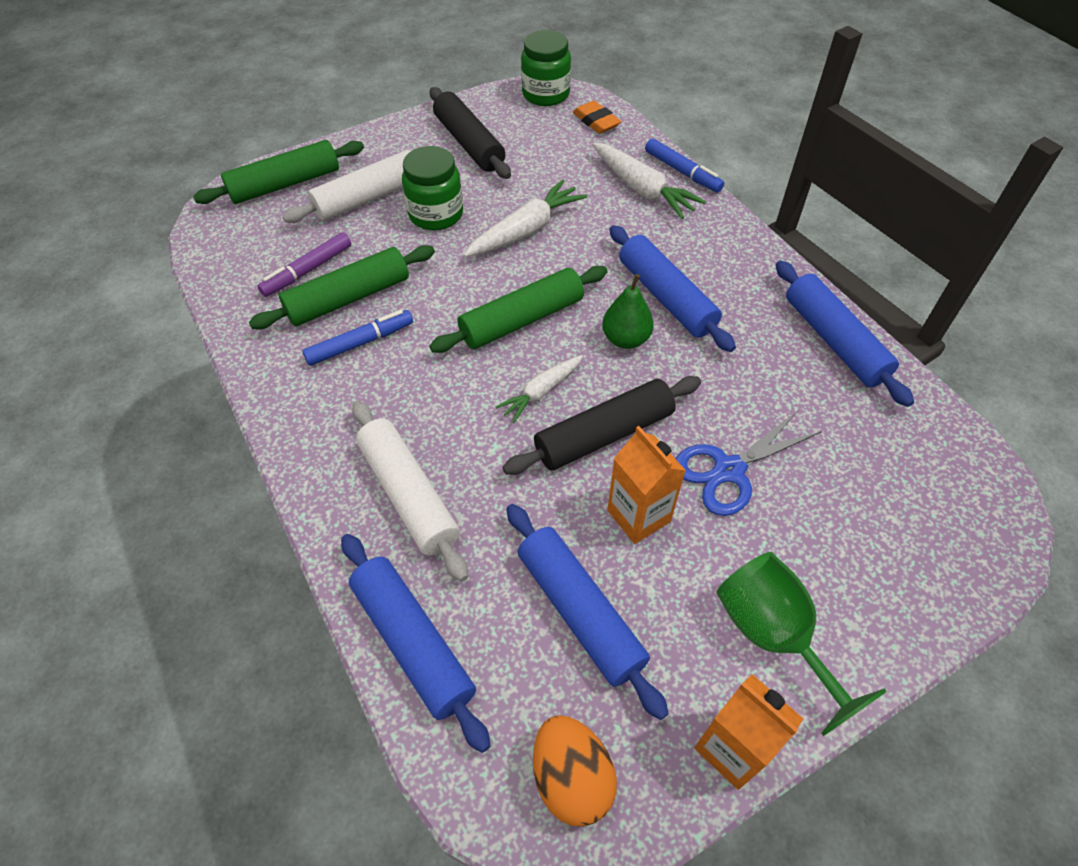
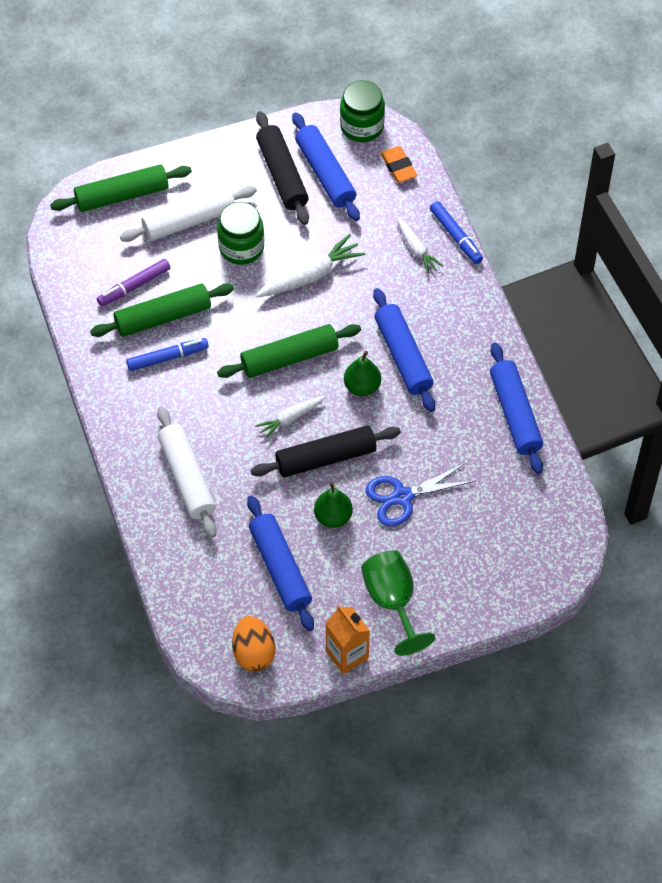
camera: 10 degrees right, 5 degrees up
blue rolling pin [341,534,491,753] -> blue rolling pin moved to [292,112,360,221]
white carrot [592,142,706,219] -> white carrot [397,217,443,274], size x0.62
orange carton [607,426,686,544] -> green pear [314,482,353,528]

